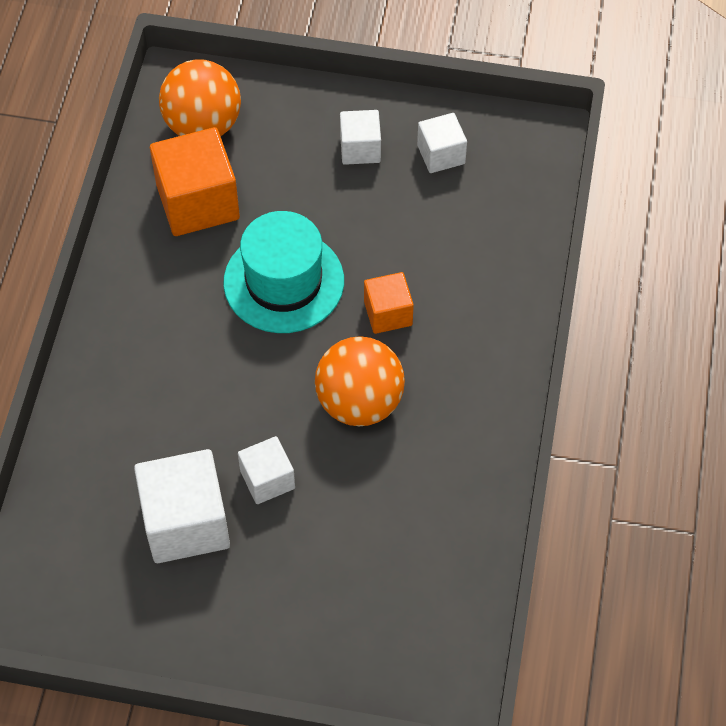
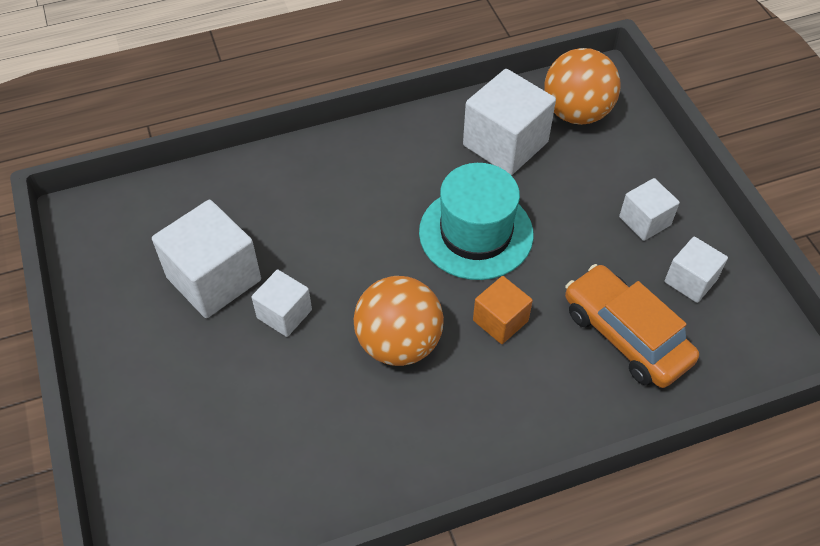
camera: 60 degrees right, 5 degrees down
orange cube [150,127,240,236] -> white cube [463,69,556,175]
none -> orange car [565,264,699,388]

